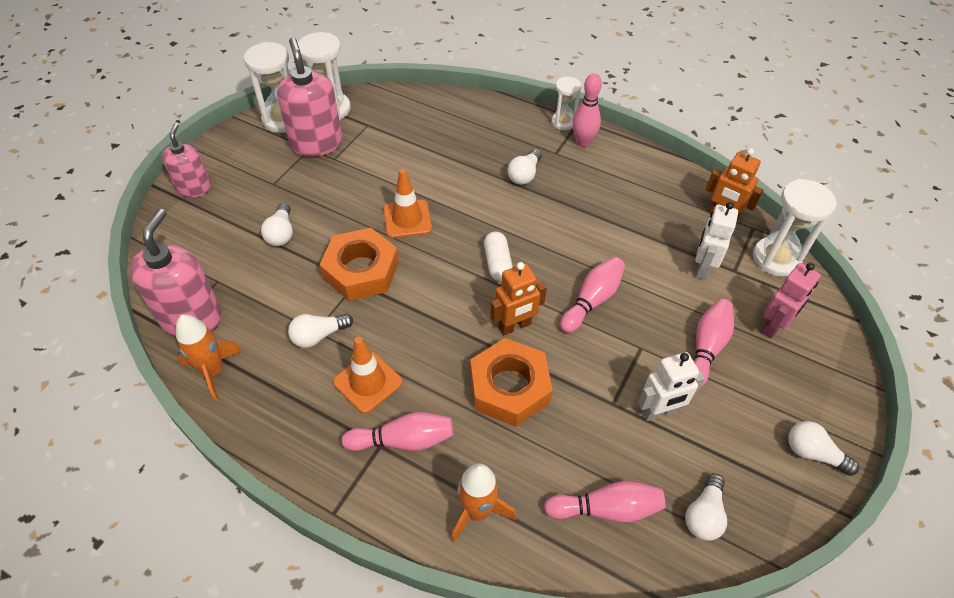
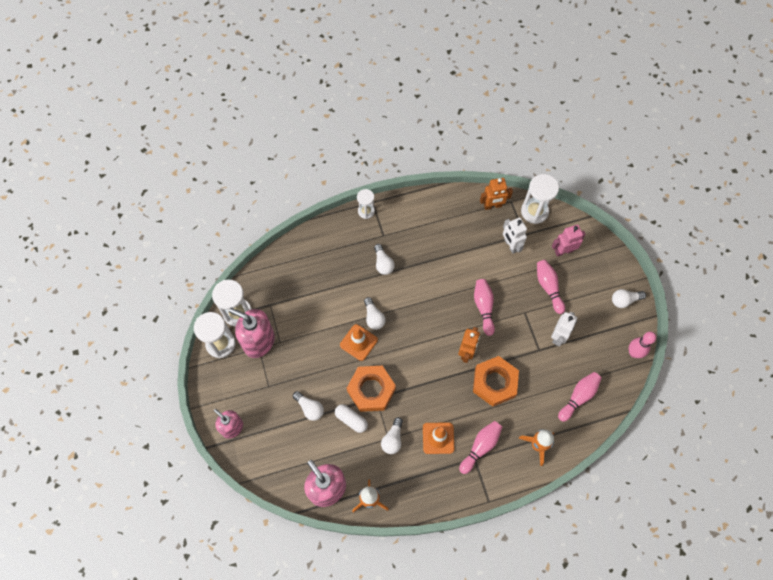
camera: 45 degrees left, 15 degrees up
white capsule [484,232,513,281] -> white capsule moved to [335,404,368,433]
pink bowling pin [572,73,602,147] -> pink bowling pin moved to [629,332,656,358]
white light bulb [685,473,727,541] -> white light bulb moved to [364,297,385,330]
pink robot [761,263,821,339] -> pink robot turned 105 degrees counterclockwise [552,225,586,257]

